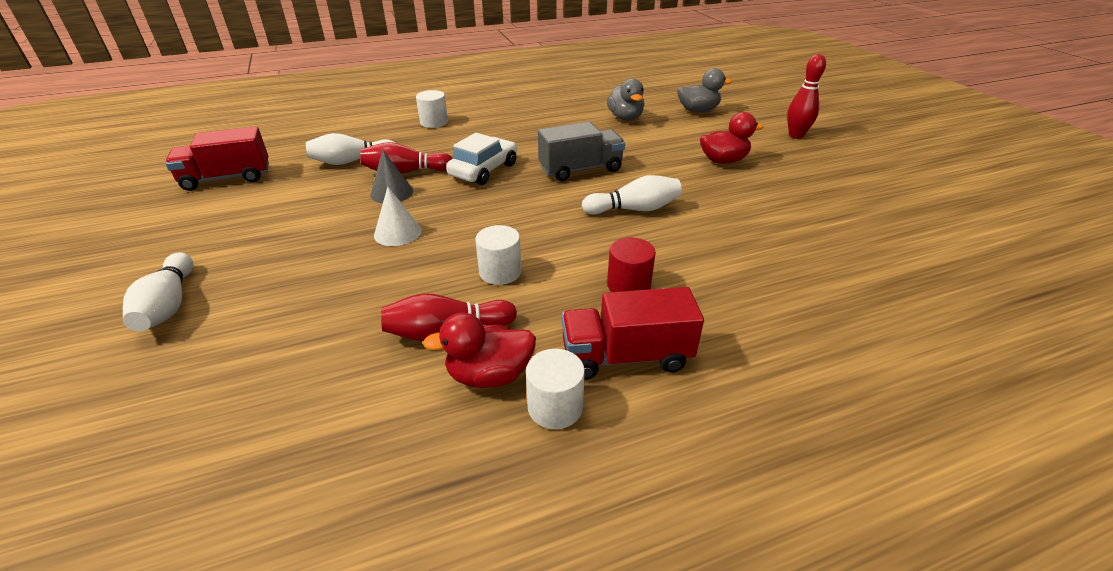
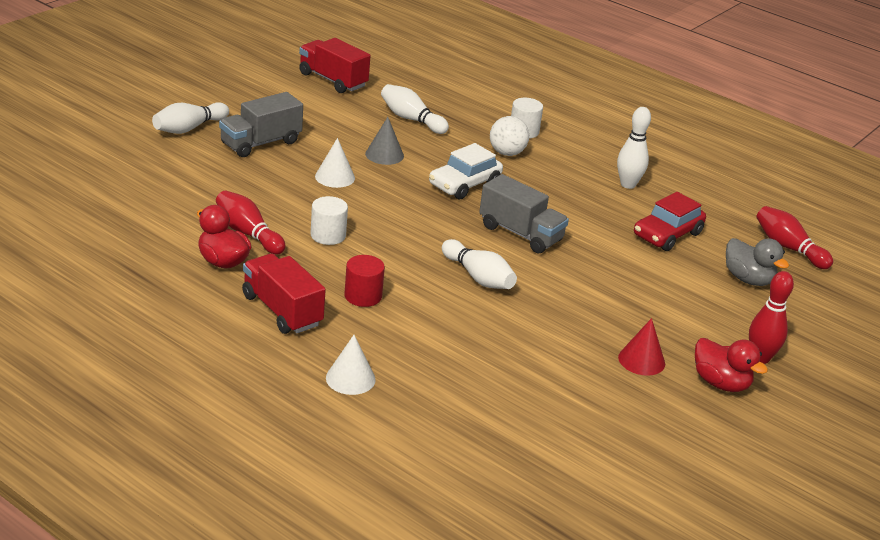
camera: 55 degrees right, 5 degrees down
red bowling pin [360,142,453,174] -> red bowling pin moved to [756,206,833,269]
white car [446,133,517,185] -> white car turned 135 degrees clockwise [429,143,503,199]
white cylinder [526,349,585,429] -> none
grey duck [607,78,645,120] -> red car [634,192,706,251]
red duck [700,112,763,164] -> red duck moved to [695,338,768,392]
none -> grey truck [219,92,303,157]
none -> white cone [326,335,376,395]
none -> white ball [490,116,529,156]
none -> white bowling pin [617,107,651,189]
none -> red cone [618,318,665,376]

